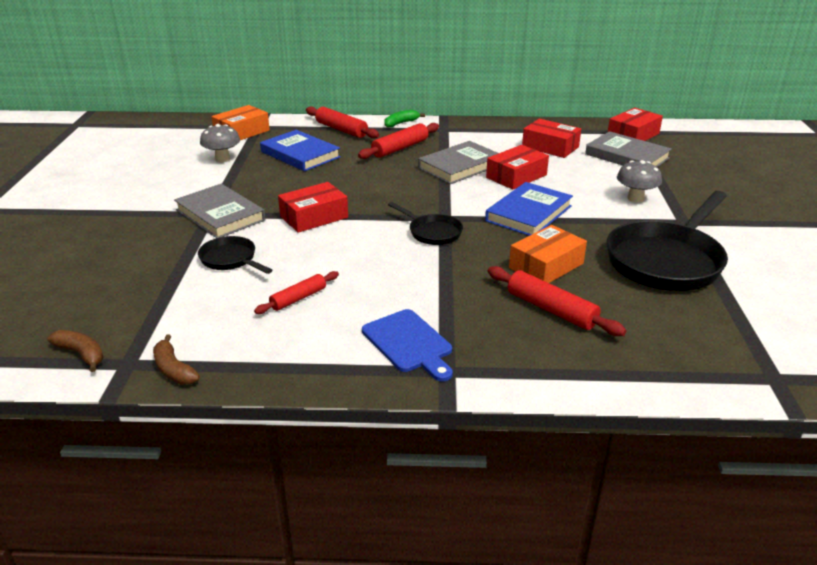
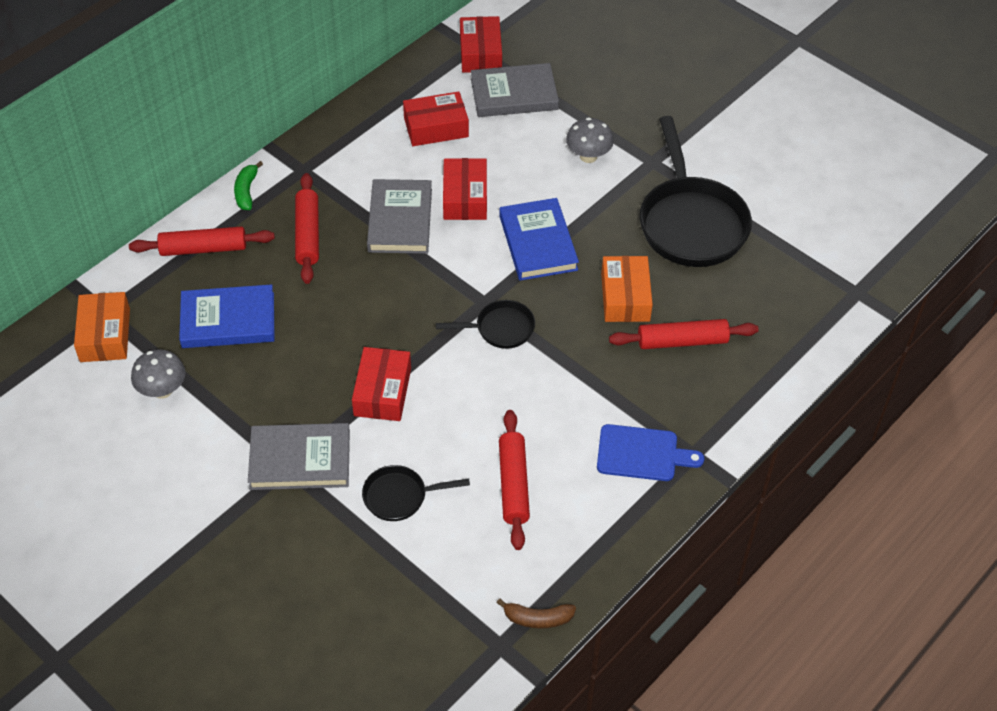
camera: 50 degrees left, 20 degrees up
brown banana [47,330,103,372] -> none
red rolling pin [254,271,339,314] -> red rolling pin [499,410,530,550], size x1.56

